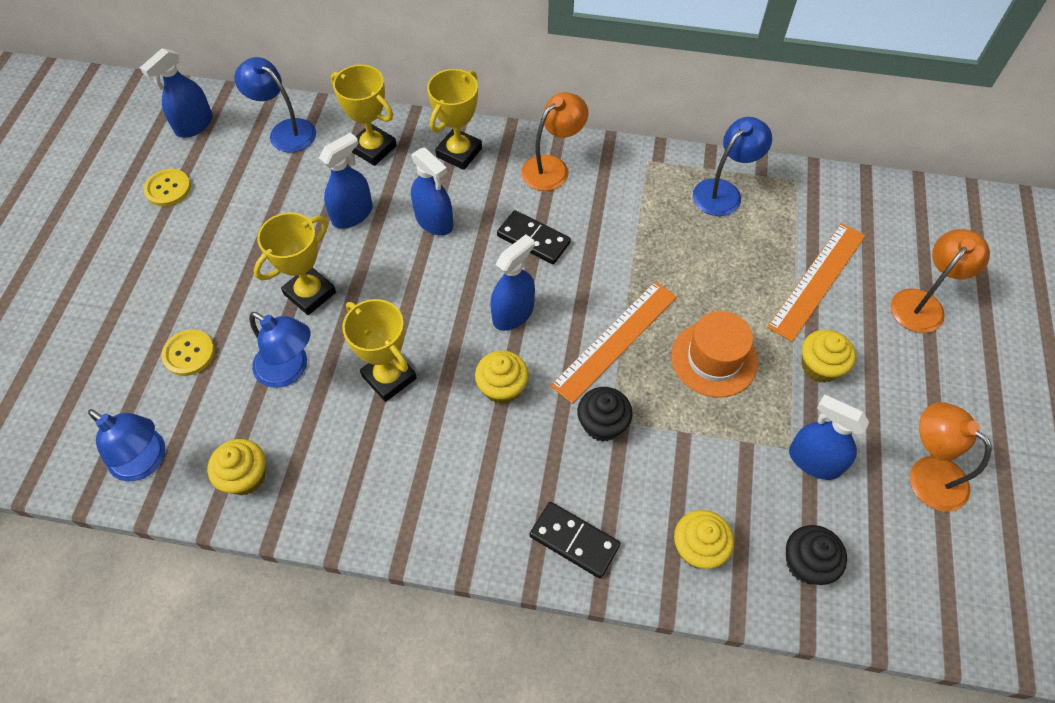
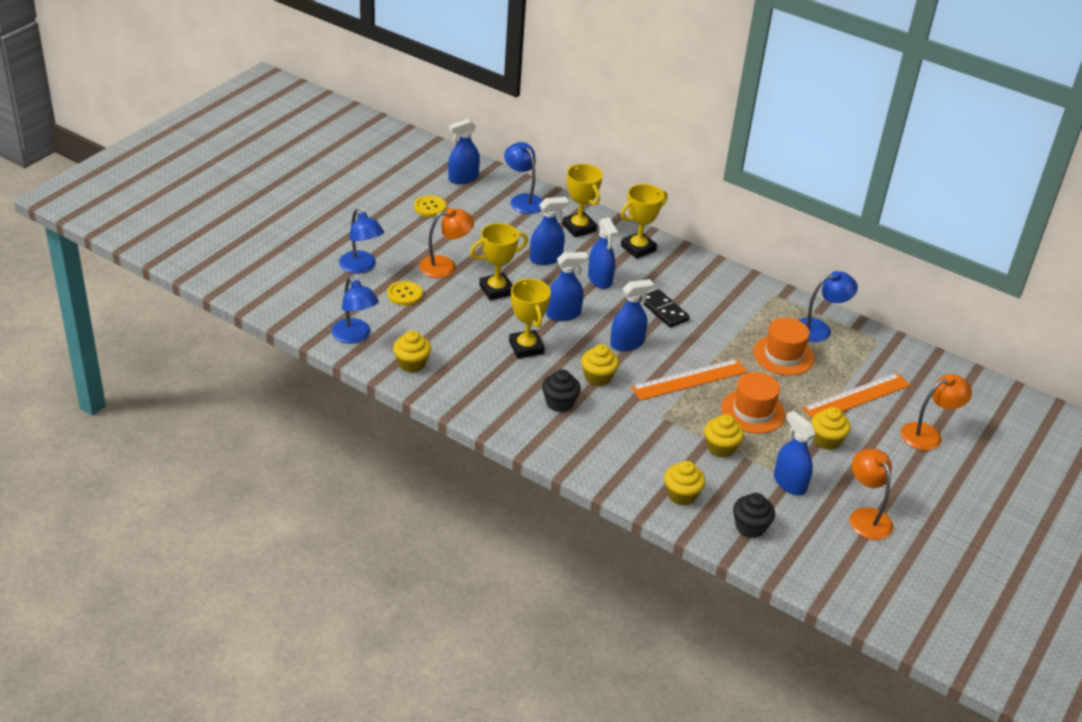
camera: 20 degrees right, 20 degrees down
blue lamp [249,312,311,388] -> blue lamp moved to [339,209,384,273]
orange lamp [521,92,588,191] -> orange lamp moved to [419,208,474,278]
black domino [530,502,620,578] -> none
black cupcake [577,387,632,442] -> black cupcake moved to [542,369,581,412]
none -> blue spray bottle [546,252,588,321]
none -> yellow cupcake [704,414,744,458]
none -> orange hat [753,318,814,376]

